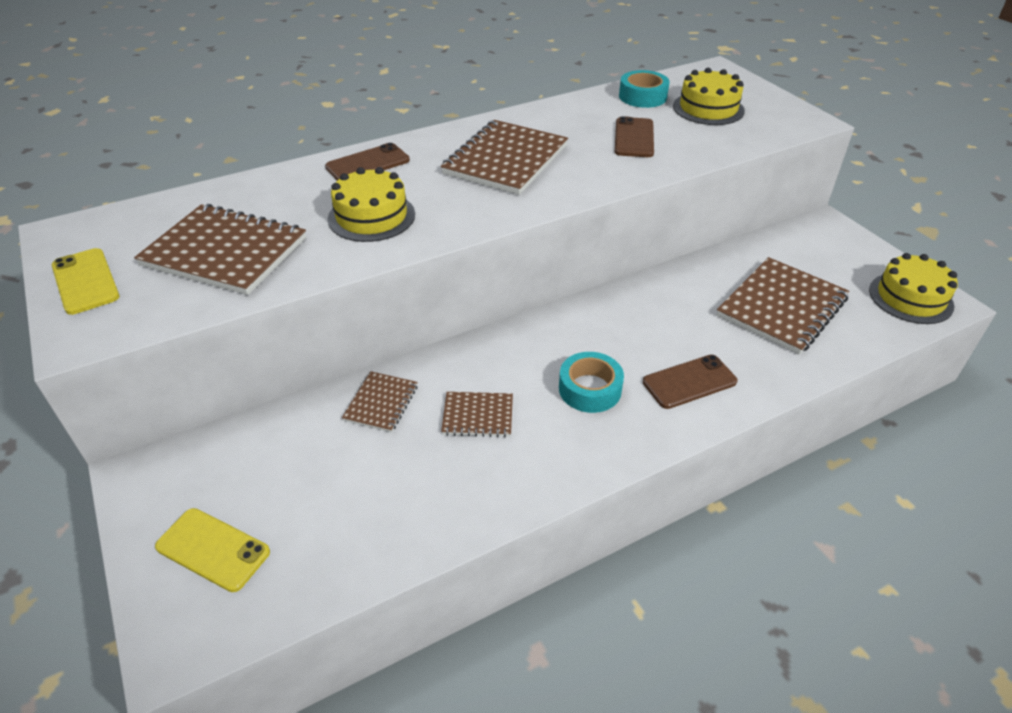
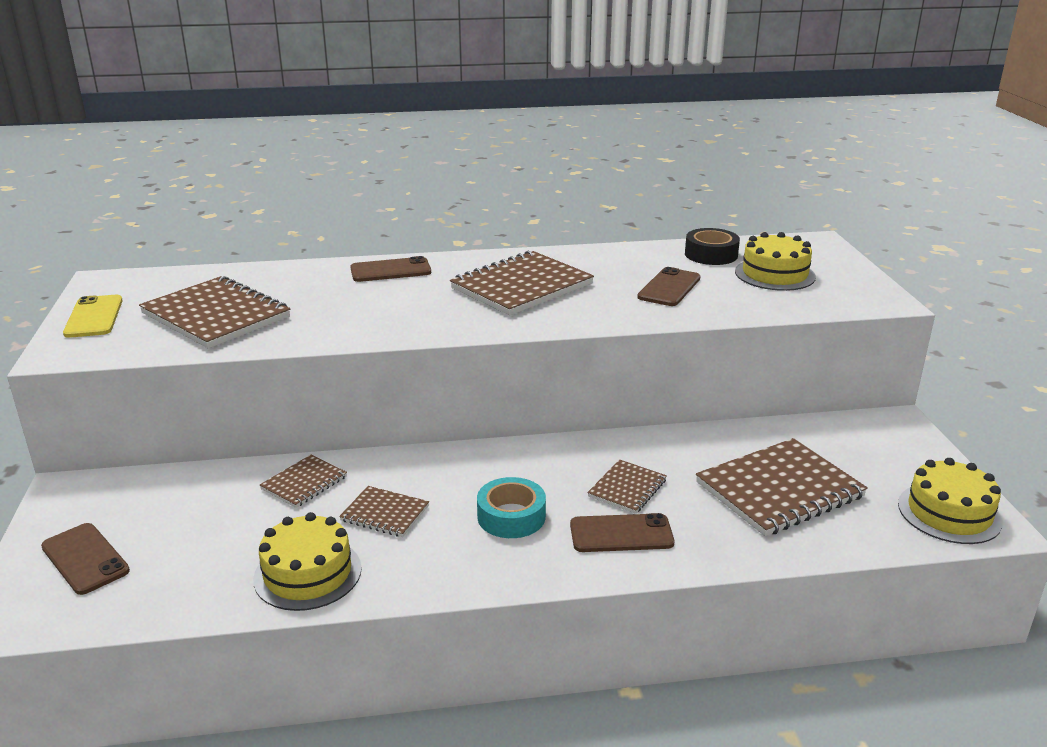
camera: 20 degrees right, 15 degrees down
yellow phone [155,508,270,592] -> brown phone [41,523,130,595]
yellow cake [328,167,415,242] -> yellow cake moved to [253,512,362,611]
turquoise tape [619,70,670,108] -> black tape [685,228,740,265]
none -> brown notebook [587,459,667,514]

